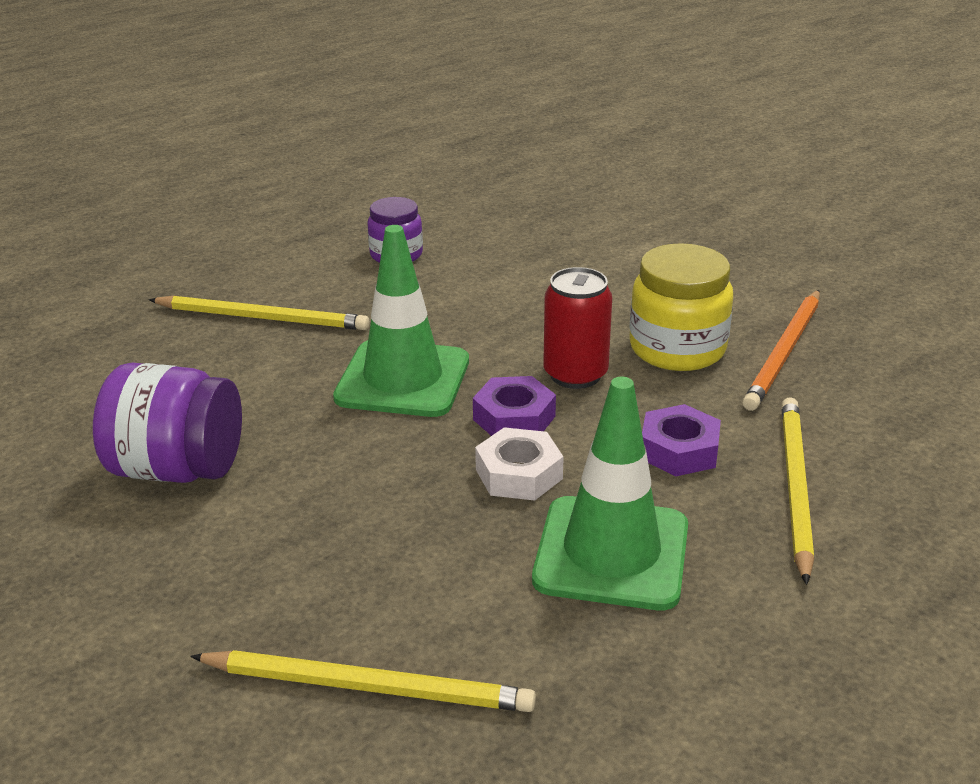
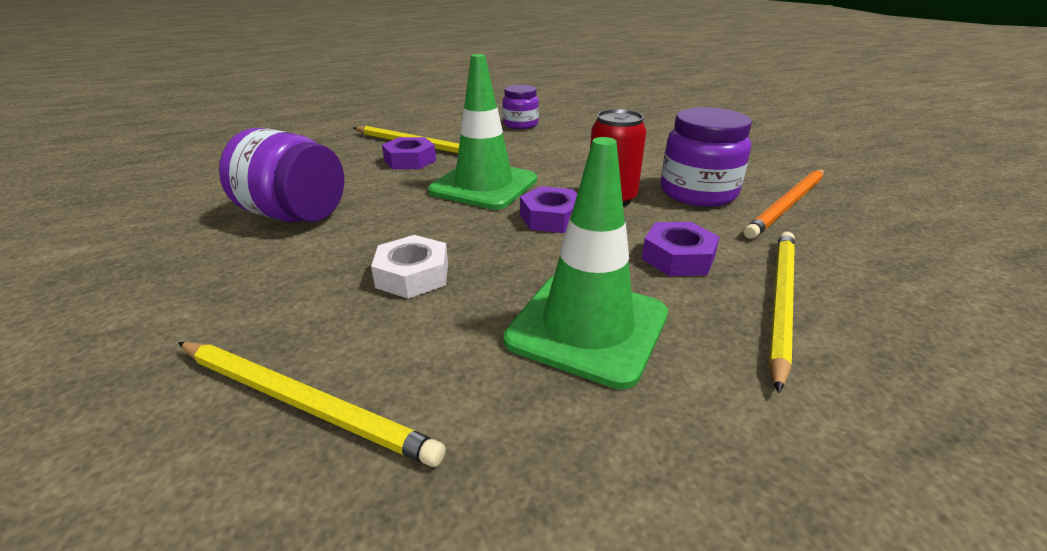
camera: 15 degrees right, 0 degrees up
white nut [475,427,564,501] -> white nut moved to [371,235,448,299]
yellow jar [629,243,733,371] -> purple jar [661,107,752,207]
none -> purple nut [382,137,436,169]

